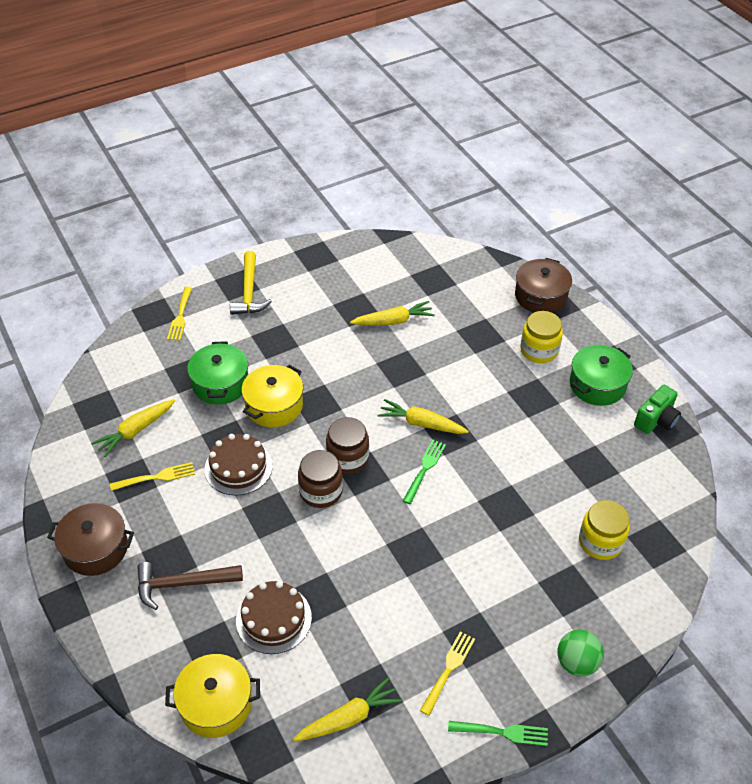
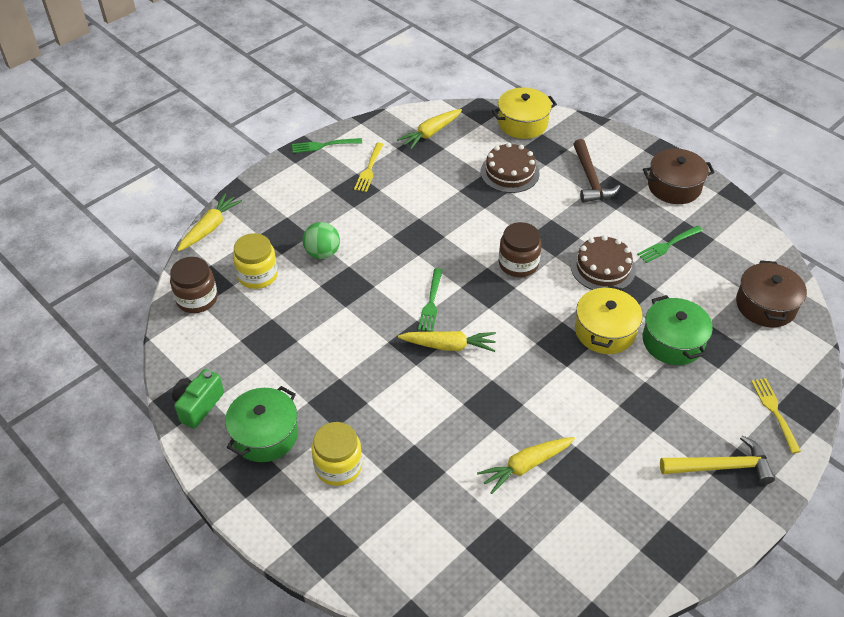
camera: 165 degrees right, 0 degrees up
yellow carrot [91,400,175,457] -> yellow carrot moved to [177,193,242,251]
yellow fork [110,462,195,491] -> green fork [637,226,703,263]
brown hammer [137,562,243,610] -> brown hammer turned 105 degrees clockwise [573,139,620,203]
yellow hammer [230,251,272,315] -> yellow hammer turned 105 degrees clockwise [660,435,775,485]
brown jar [326,417,369,474] -> brown jar moved to [170,257,218,313]
brown pot [515,258,572,313] -> brown pot moved to [736,260,807,327]
green ball [558,630,604,677] -> green ball moved to [303,222,340,259]

